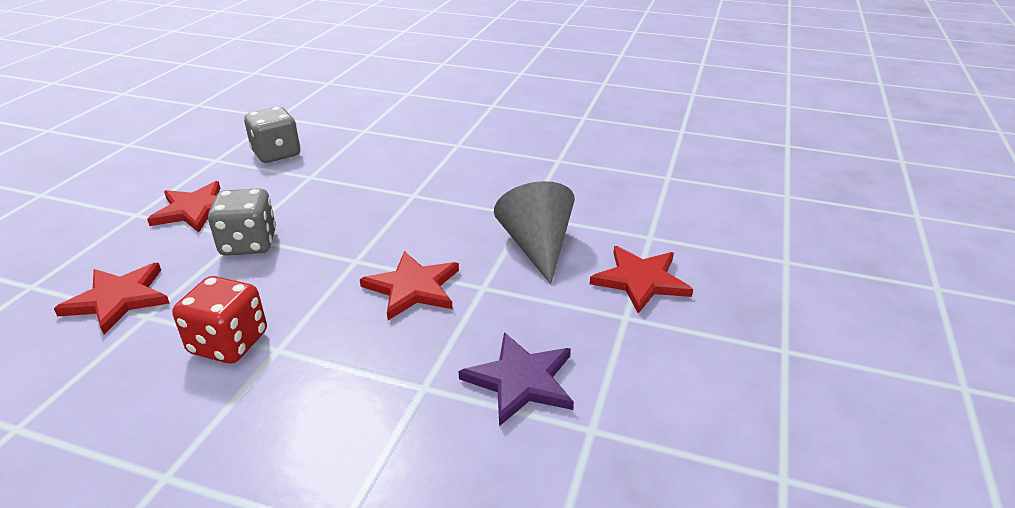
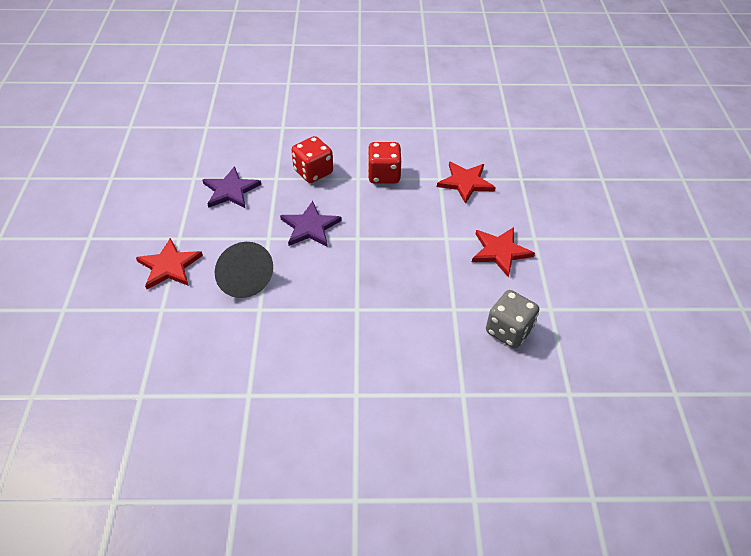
camera: 160 degrees right, 15 degrees up
grey dice [208,188,276,256] -> none
red star [360,251,459,320] -> purple star [280,201,342,247]
none -> red dice [292,136,333,183]

